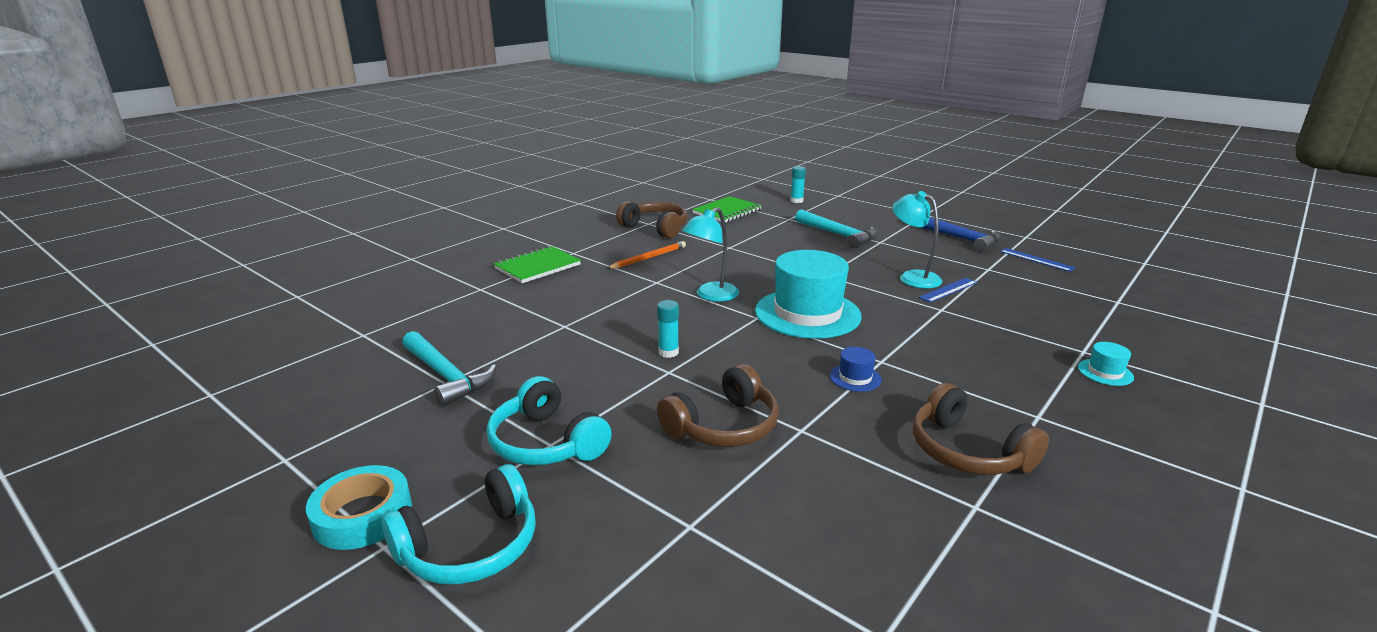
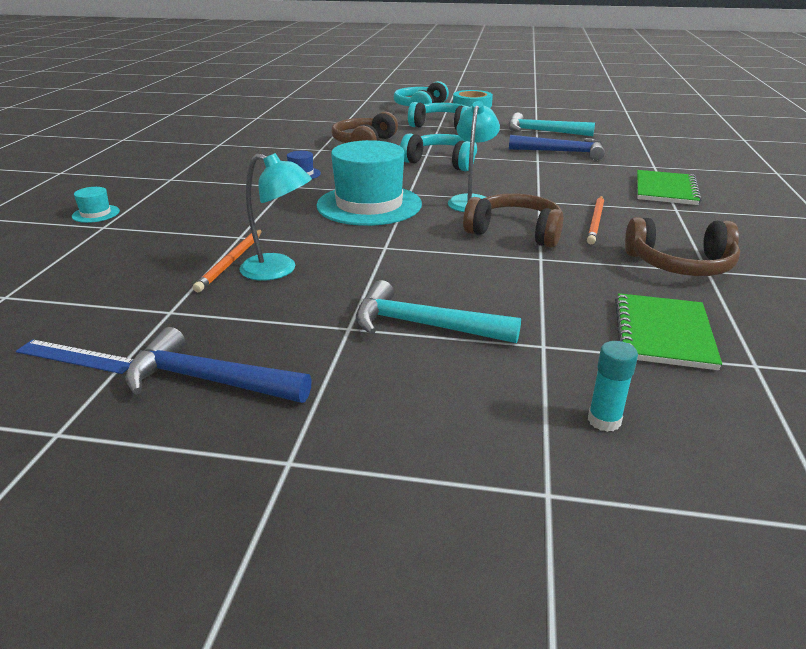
camera: 150 degrees right, 5 degrees up
turquoise glue stick [657,300,679,358] -> turquoise headphones [400,133,477,171]
brown headphones [913,383,1049,475] -> brown headphones moved to [463,193,563,248]
blue ruler [919,278,977,303] -> orange pencil [193,229,262,292]
none -> blue hammer [509,135,605,160]

